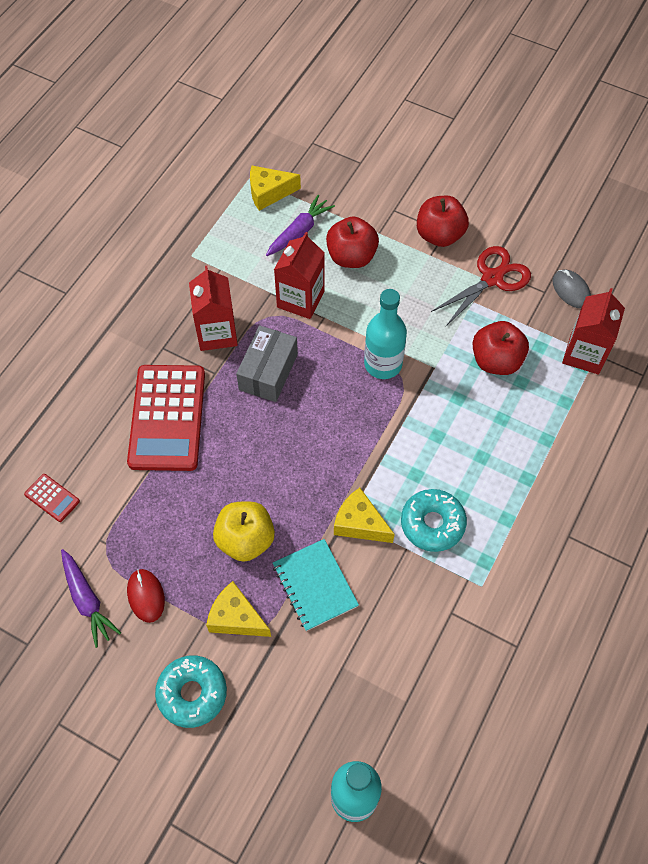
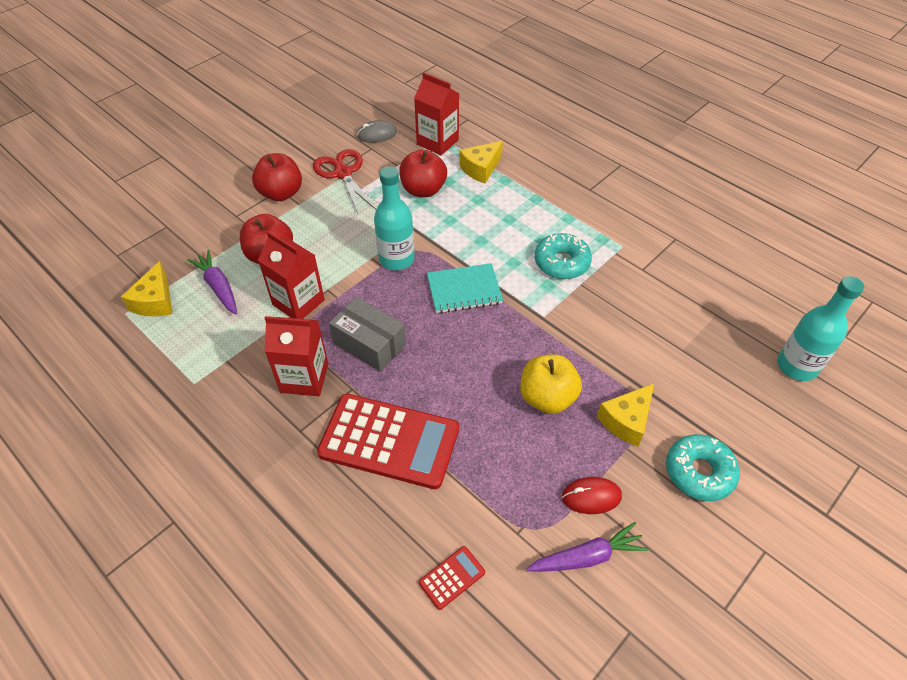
camera: 75 degrees left, 10 degrees down
turquoise notebook [273,539,359,631] -> turquoise notebook moved to [427,263,503,313]
yellow cheese [334,488,395,543] -> yellow cheese moved to [459,141,503,183]

